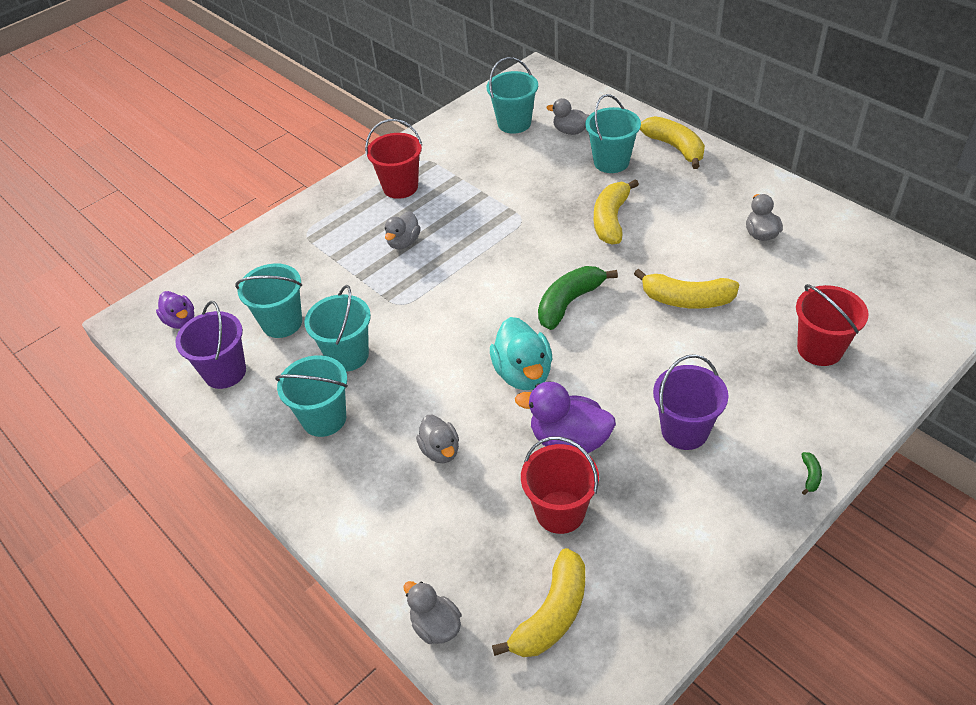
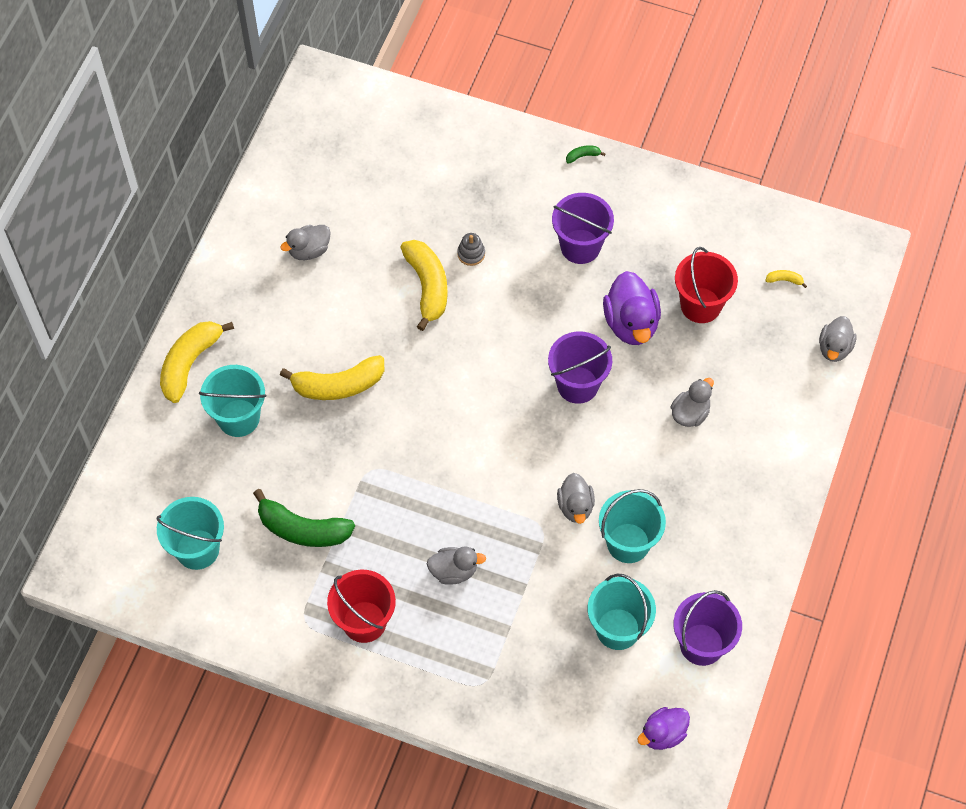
camera: 120 degrees left, 15 degrees up
purple duck [156,291,195,329] -> purple duck turned 150 degrees counterclockwise [637,707,690,750]
turquoise bucket [275,355,348,437] -> none
turquoise duck [490,317,553,390] -> purple bucket [548,331,612,404]
yellow banana [492,548,585,657] -> yellow banana [765,270,807,288], size x0.41
green banana [538,266,618,330] -> green banana moved to [253,489,355,547]
grey duck [546,98,589,135] -> grey duck moved to [557,473,595,524]
red bucket [796,284,869,366] -> none
none -> grey stacking toy [457,233,485,266]

